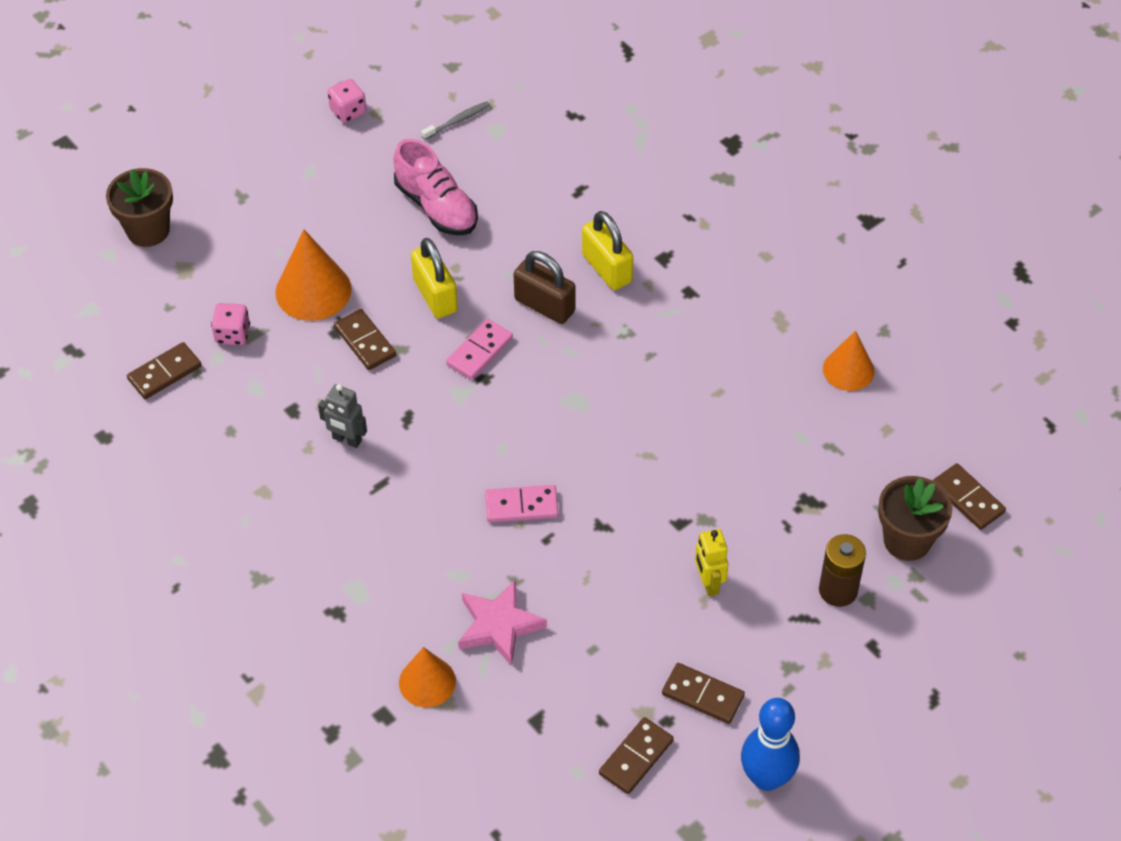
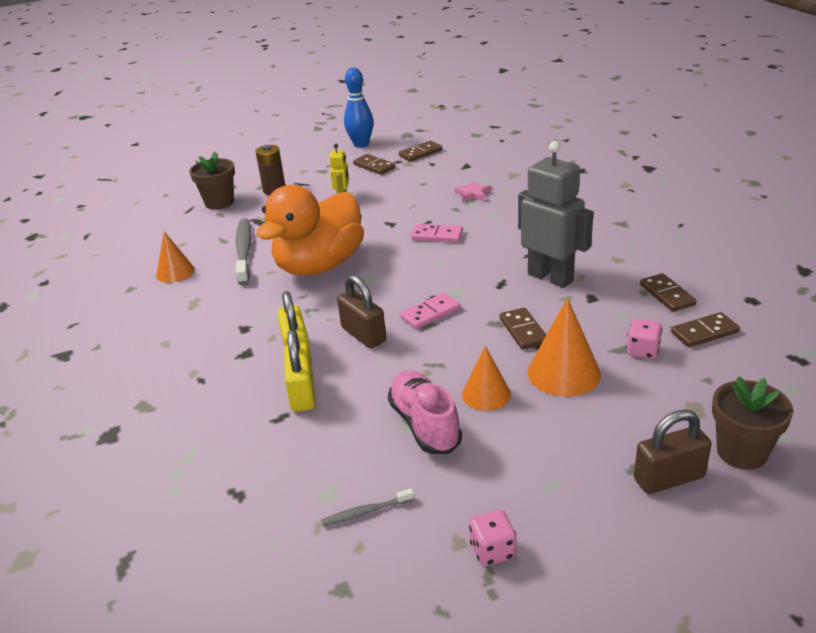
camera: 160 degrees left, 20 degrees down
grey robot [318,384,367,448] -> grey robot [518,141,593,288], size x2.05
orange cone [399,647,456,708] -> orange cone moved to [462,346,511,411]
yellow padlock [411,238,458,318] -> yellow padlock moved to [284,330,315,412]
pink star [458,580,547,666] -> pink star [455,181,491,202], size x0.66
brown domino [933,463,1006,530] -> brown domino moved to [640,273,696,312]
none -> grey toothbrush [236,218,252,285]
none -> orange duck [256,185,364,276]
none -> brown padlock [634,410,711,494]

